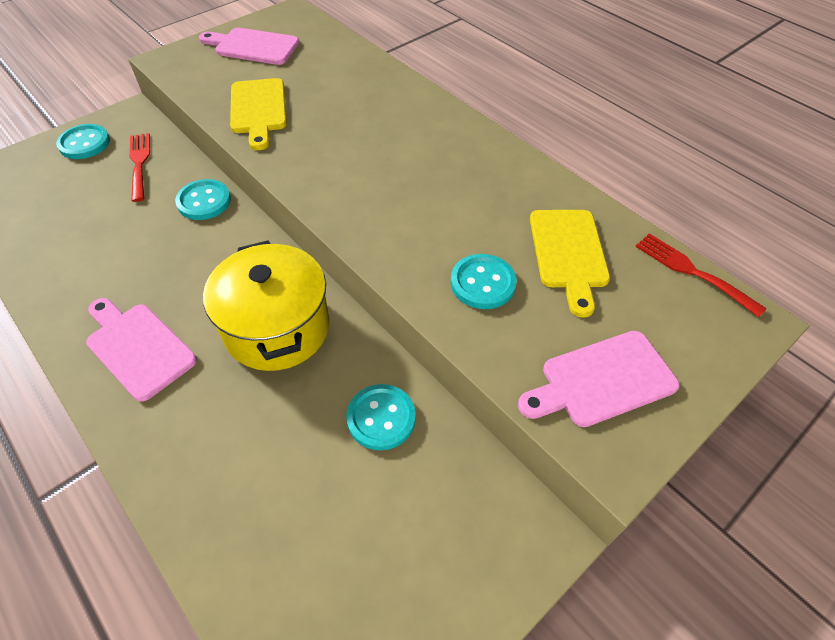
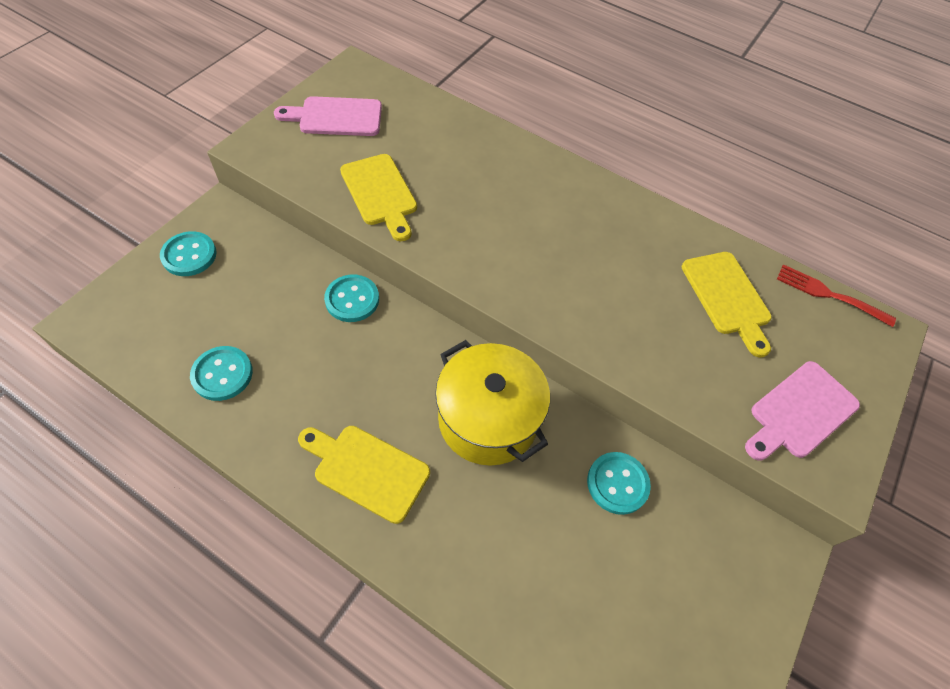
camera: 20 degrees left, 5 degrees up
pink cutting board [86,298,197,402] -> yellow cutting board [298,426,430,524]
red fork [129,133,150,202] -> none
turquoise button [451,254,517,309] -> turquoise button moved to [190,346,253,401]

